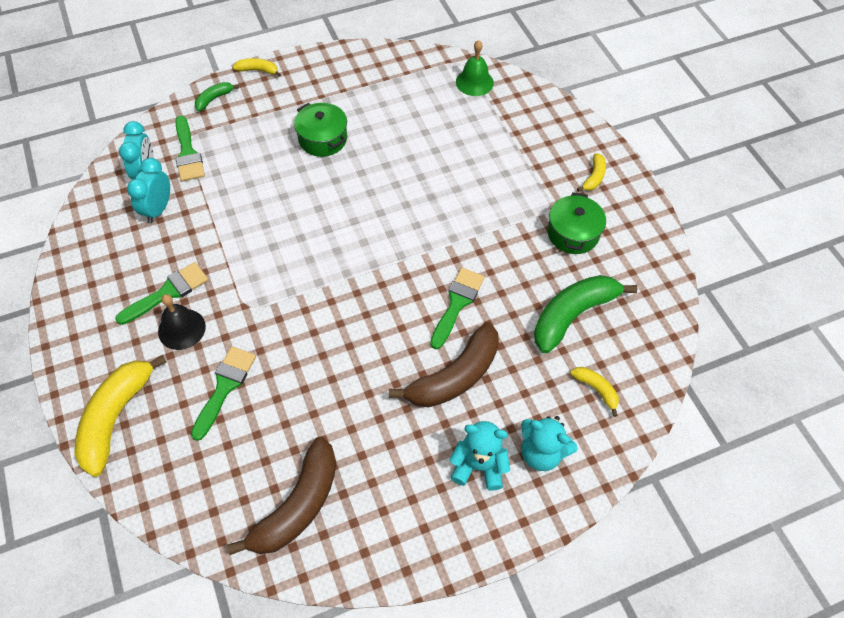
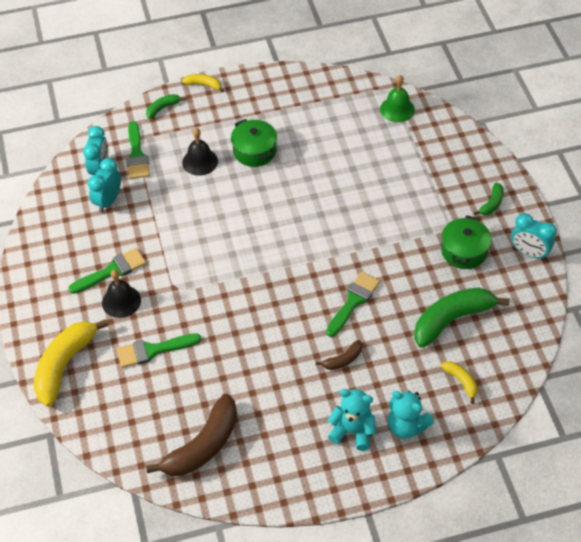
camera: 10 degrees right, 5 degrees down
green brush [191,346,256,441] -> green brush turned 135 degrees counterclockwise [116,333,201,368]
brown banana [389,322,499,407] -> brown banana [316,340,362,370], size x0.48
yellow banana [577,153,606,192] -> green banana [474,182,504,215]
none -> black bell [182,128,218,176]
none -> turquoise clock [511,213,557,260]

